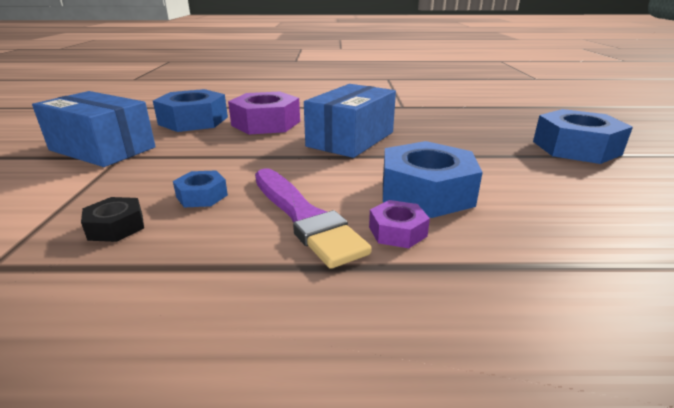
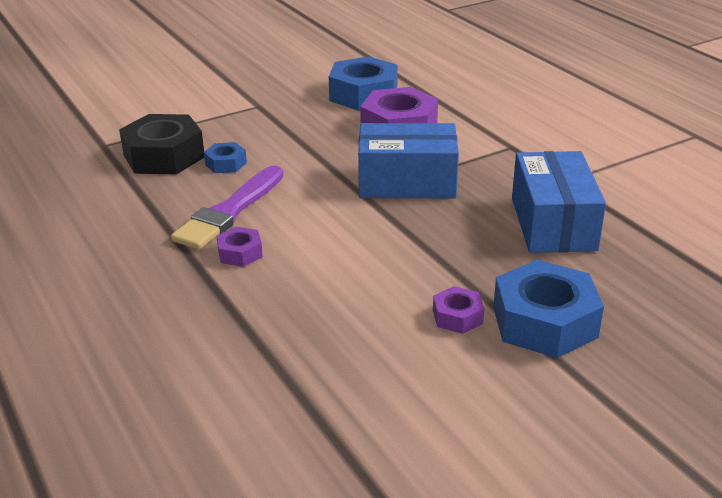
camera: 60 degrees right, 5 degrees up
blue box [32,91,156,167] -> blue box moved to [512,151,606,253]
black nut [81,197,144,242] -> black nut [119,114,204,174], size x2.03
blue nut [383,141,483,218] -> none
none -> purple nut [433,286,484,334]

